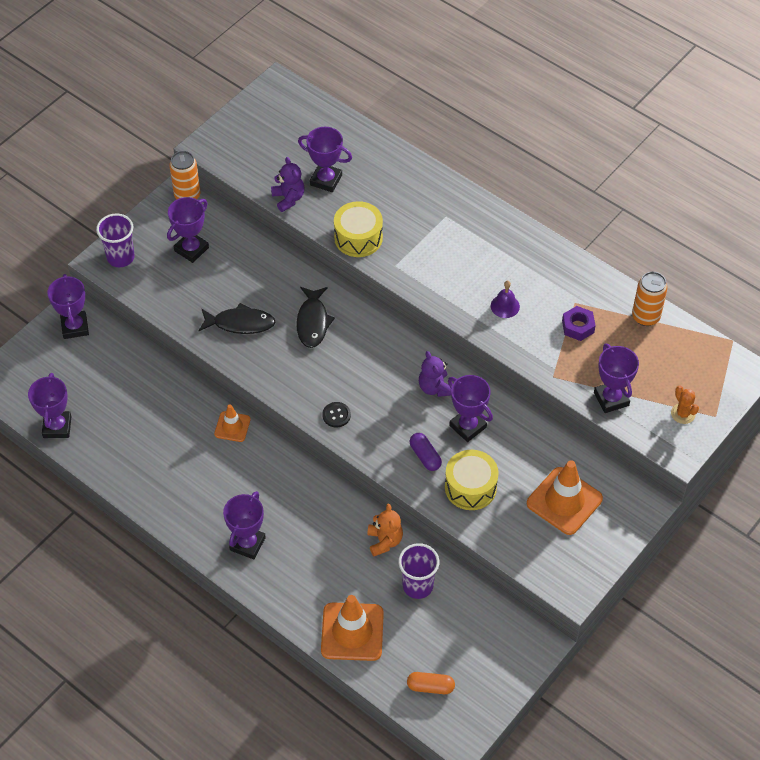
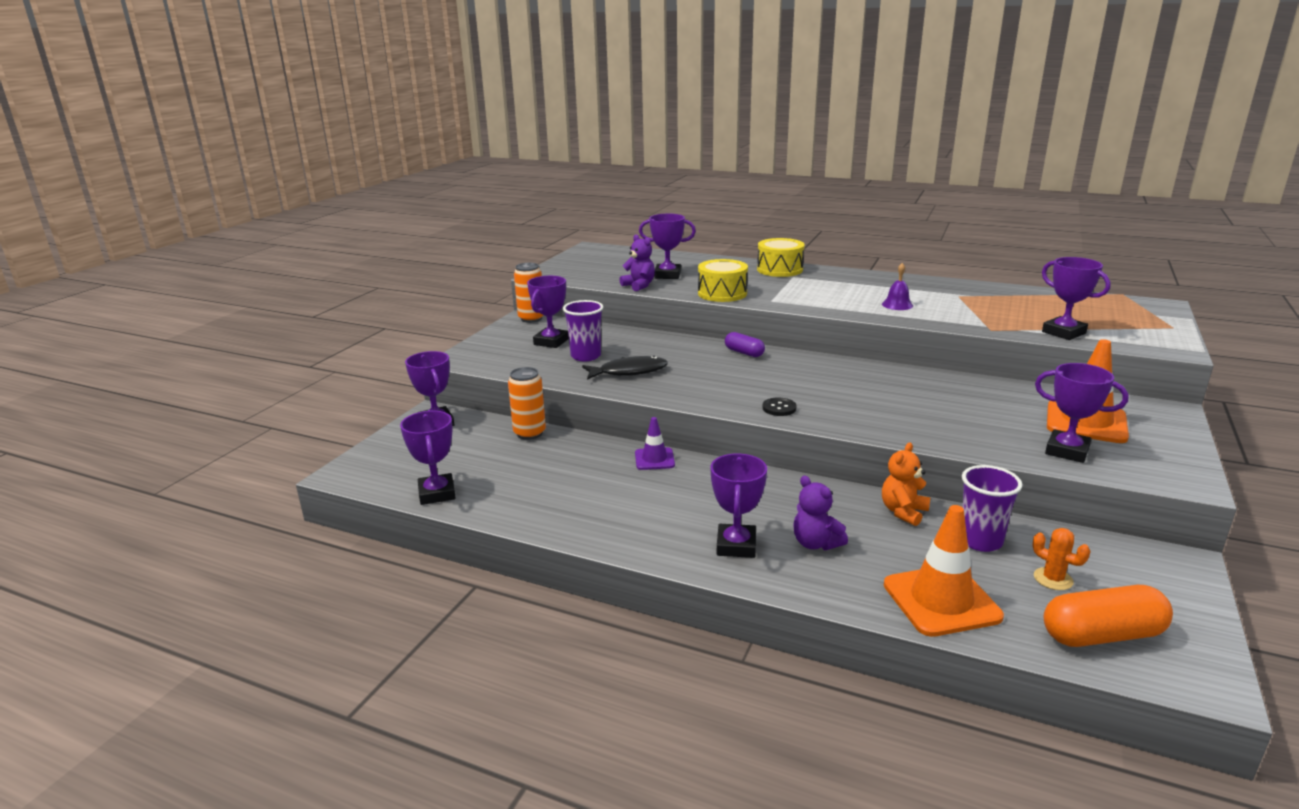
camera: 15 degrees left, 30 degrees down
purple cup [96,214,135,267] -> purple cup moved to [563,300,603,361]
orange traffic cone [214,404,251,442] -> purple traffic cone [635,417,675,470]
black fish [296,287,335,348] -> none
orange teddy bear [367,504,403,556] -> orange teddy bear turned 120 degrees counterclockwise [882,442,931,526]
orange capsule [407,672,455,694] -> orange capsule [1044,585,1173,647], size x1.71
purple capsule [410,433,442,471] -> purple capsule moved to [725,332,765,357]
purple teddy bear [419,351,451,397] -> purple teddy bear moved to [793,476,848,550]
yellow drum [445,450,499,510] -> yellow drum moved to [757,238,805,277]
purple trophy [448,375,493,442] -> purple trophy moved to [1035,363,1129,463]
purple nut [562,306,596,341] -> none
orange can [632,272,668,326] -> orange can moved to [508,367,546,440]
orange cactus [671,385,699,424] -> orange cactus moved to [1032,528,1091,590]

